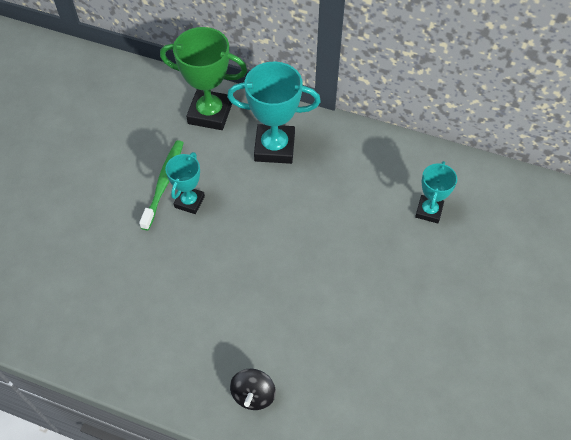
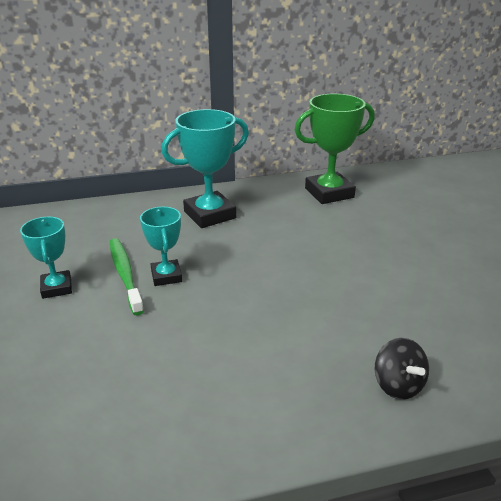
camera: 35 degrees left, 25 degrees down
green trophy [160,27,247,130] -> green trophy moved to [295,94,375,204]
turquoise trophy [415,161,457,223] -> turquoise trophy moved to [20,217,72,299]

